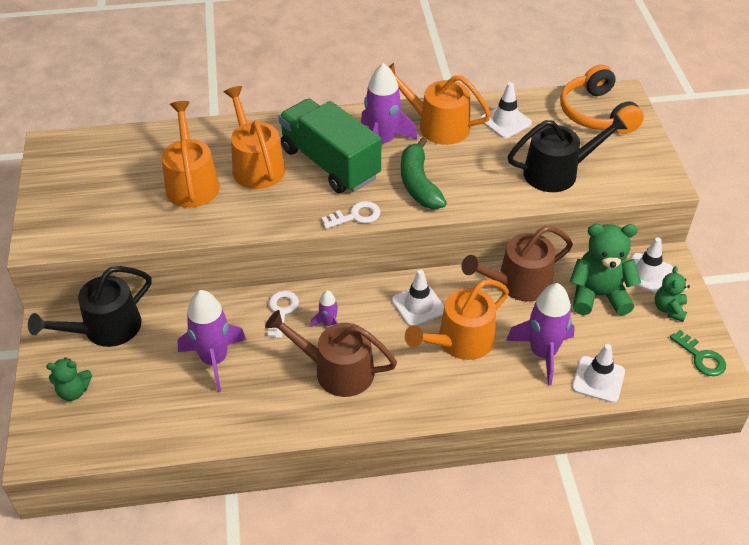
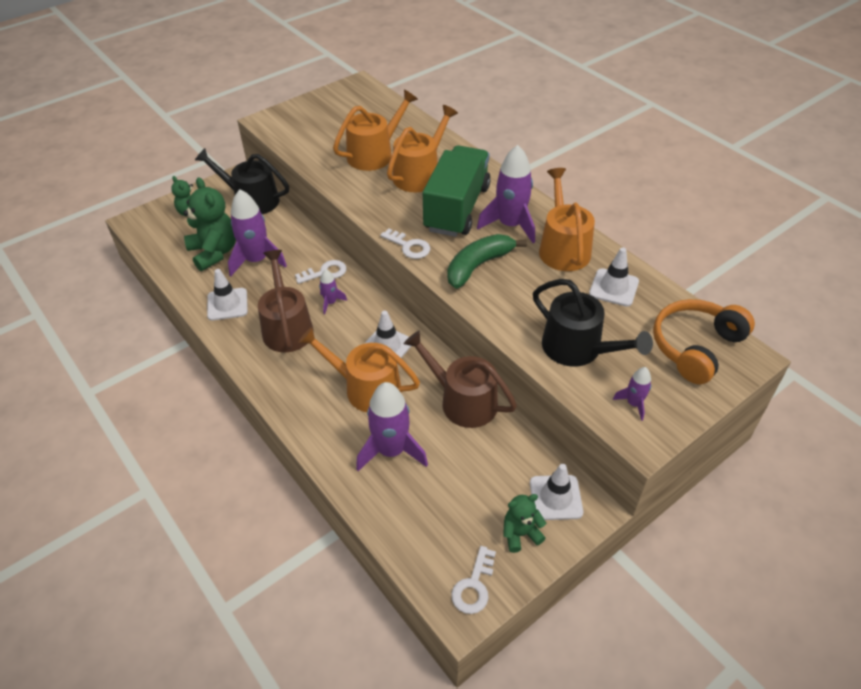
camera: 60 degrees right, 0 degrees up
green teddy bear [570,224,641,316] -> green teddy bear moved to [183,177,236,271]
white traffic cone [572,344,625,403] -> white traffic cone moved to [207,269,248,320]
green key [670,330,726,376] -> white key [451,546,496,614]
none -> purple rocket [613,367,652,421]

